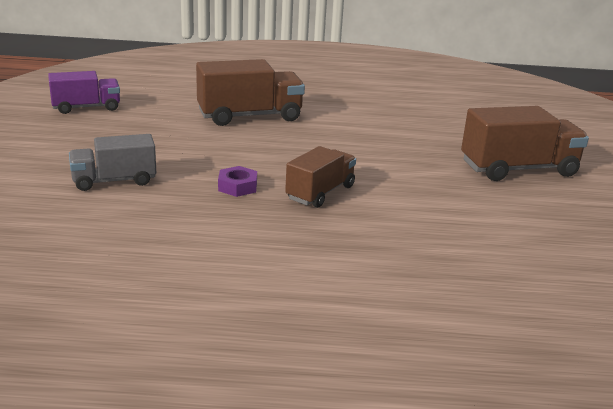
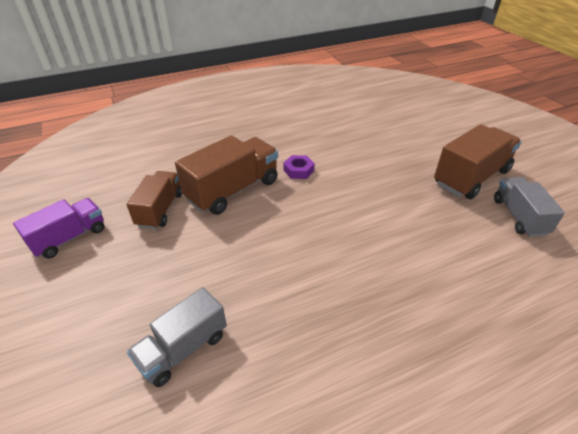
camera: 25 degrees left, 15 degrees up
purple nut [218,166,257,197] -> purple nut moved to [283,155,315,179]
brown truck [285,146,356,208] -> brown truck moved to [126,171,182,229]
none -> grey truck [494,177,565,237]

